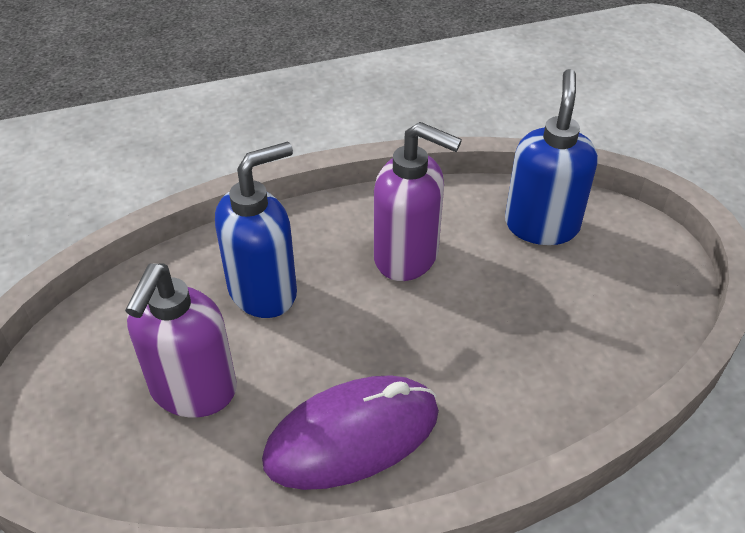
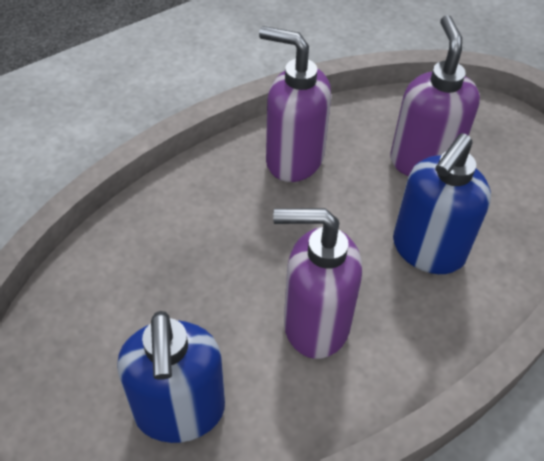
camera: 160 degrees right, 5 degrees up
purple mouse [262,375,439,490] -> purple soap dispenser [259,26,331,182]

